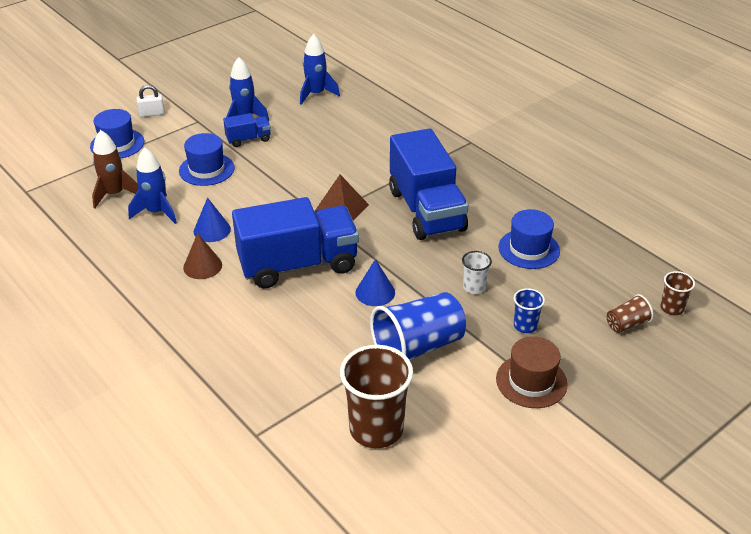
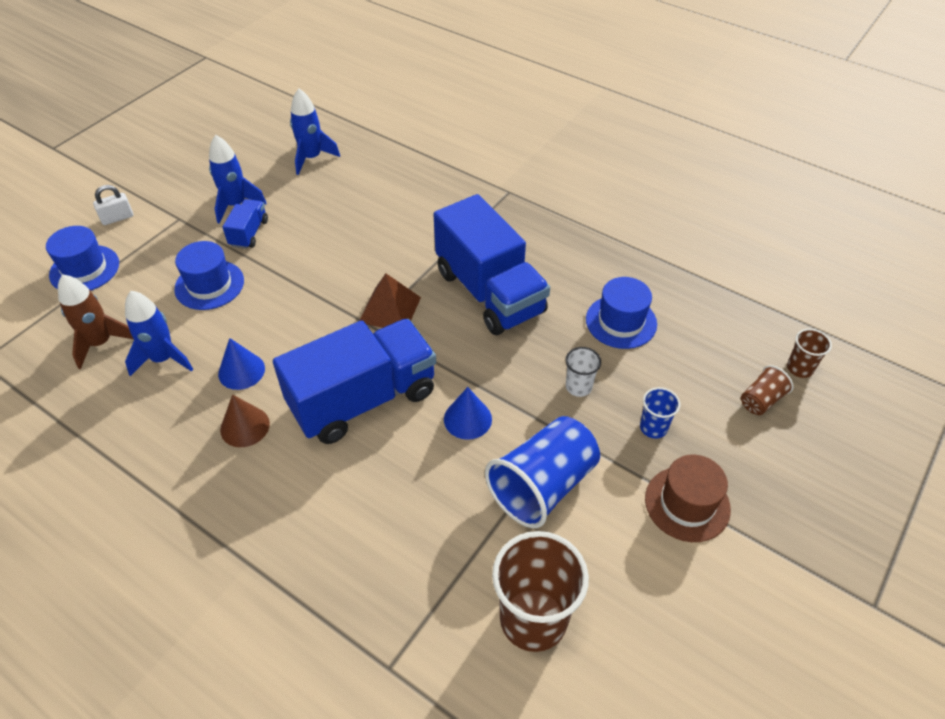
camera: 15 degrees left, 10 degrees up
blue truck [223,113,271,147] -> blue truck turned 45 degrees counterclockwise [222,199,268,249]

